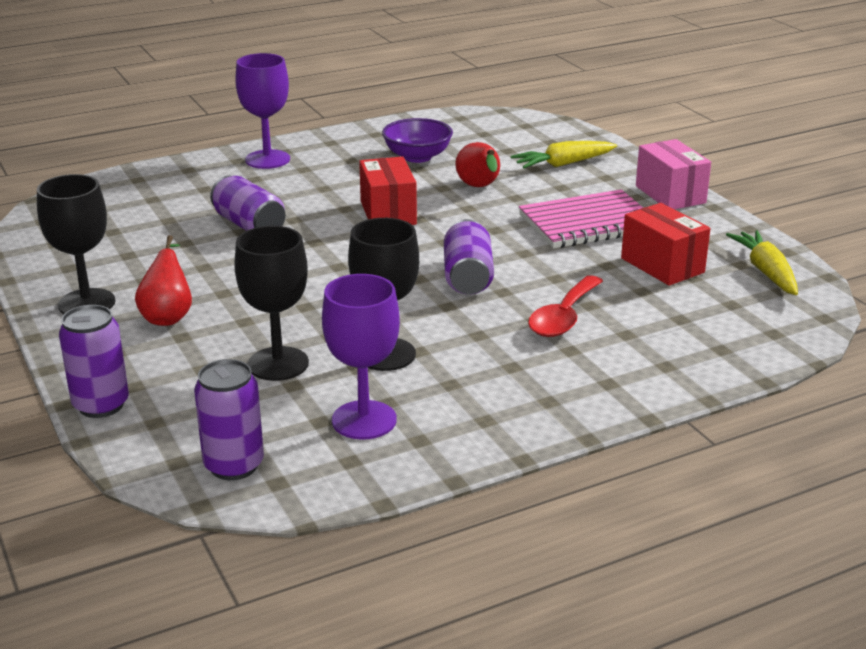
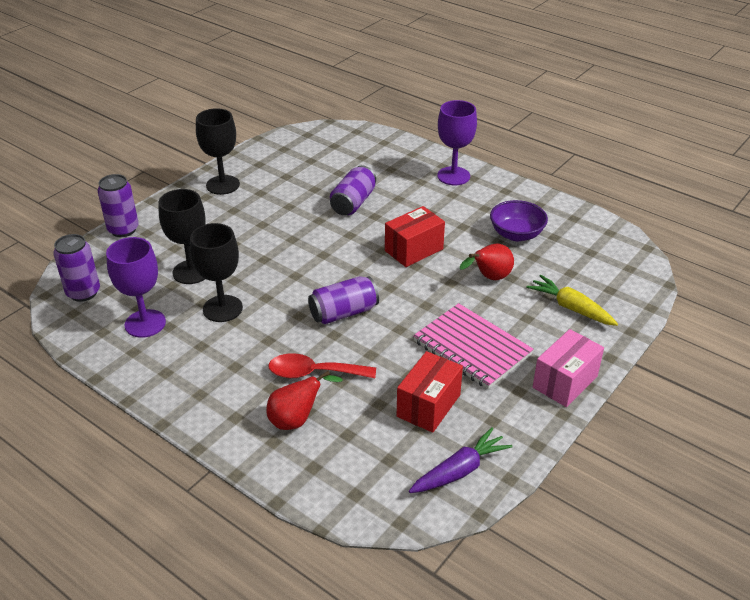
camera: 65 degrees right, 10 degrees up
red pear [135,235,192,326] -> red pear moved to [266,371,343,430]
yellow carrot [726,230,798,295] -> purple carrot [409,427,513,493]

